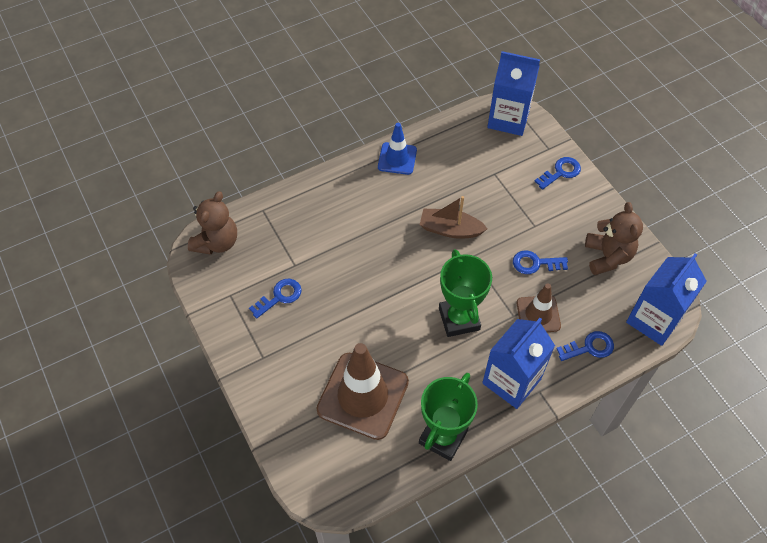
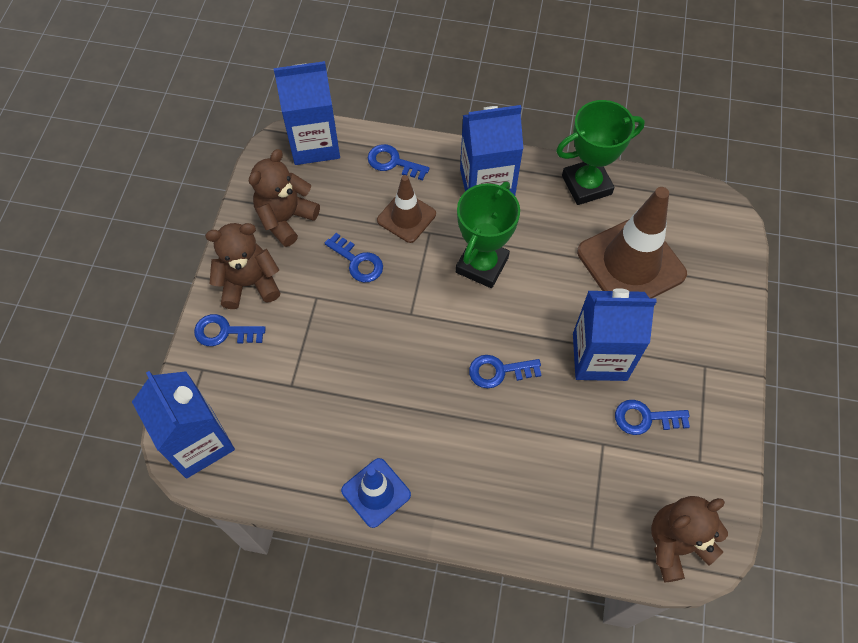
camera: 140 degrees left, 5 degrees up
brown boat [420,196,488,239] -> none
none -> brown teddy bear [205,223,280,309]
none -> blue key [469,355,541,388]
none -> blue carton [573,288,657,381]

